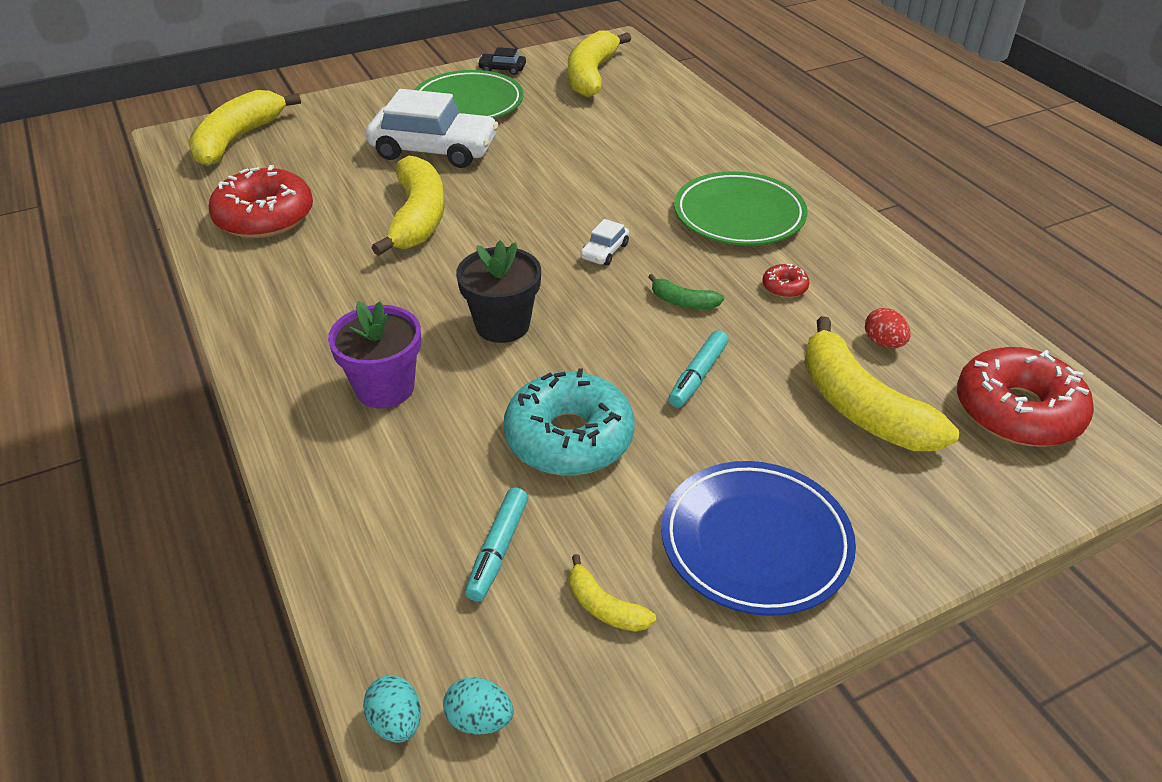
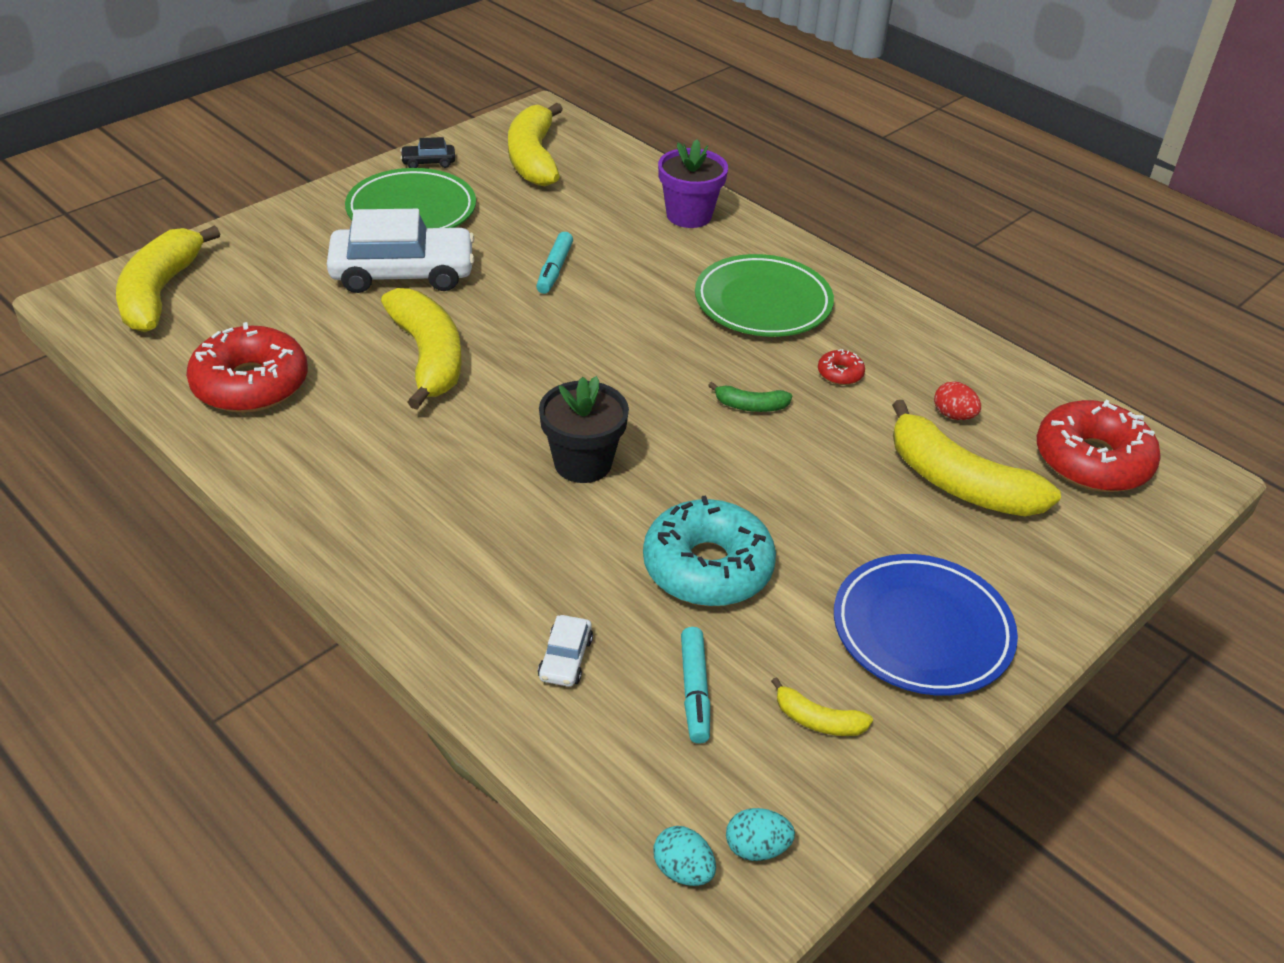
camera: 20 degrees left, 0 degrees up
purple flower pot [328,301,421,408] -> purple flower pot moved to [658,139,728,228]
white car [580,219,629,265] -> white car moved to [538,615,593,687]
turquoise marker [668,330,728,408] -> turquoise marker moved to [536,232,573,294]

